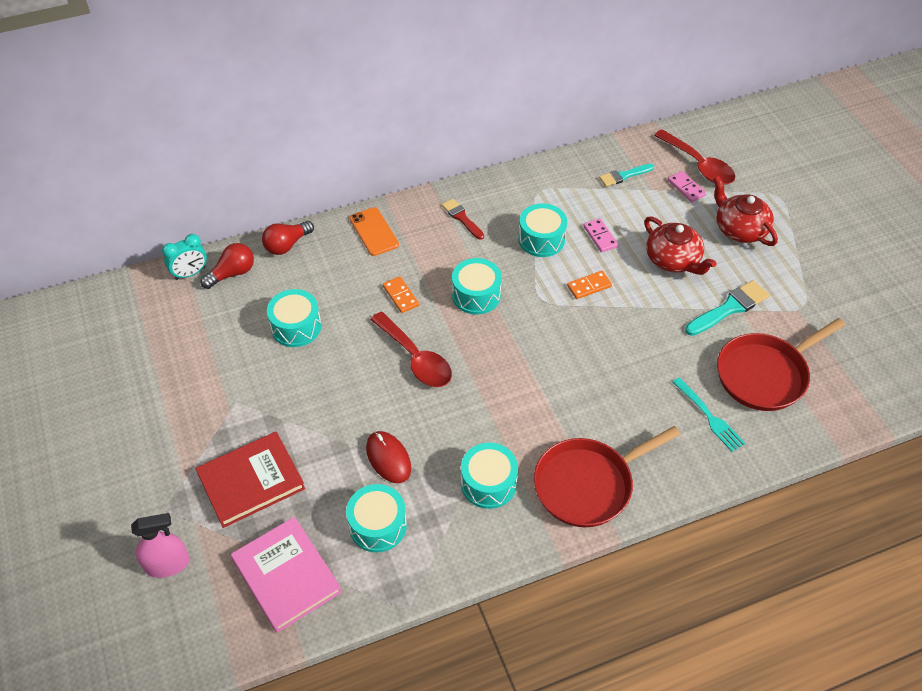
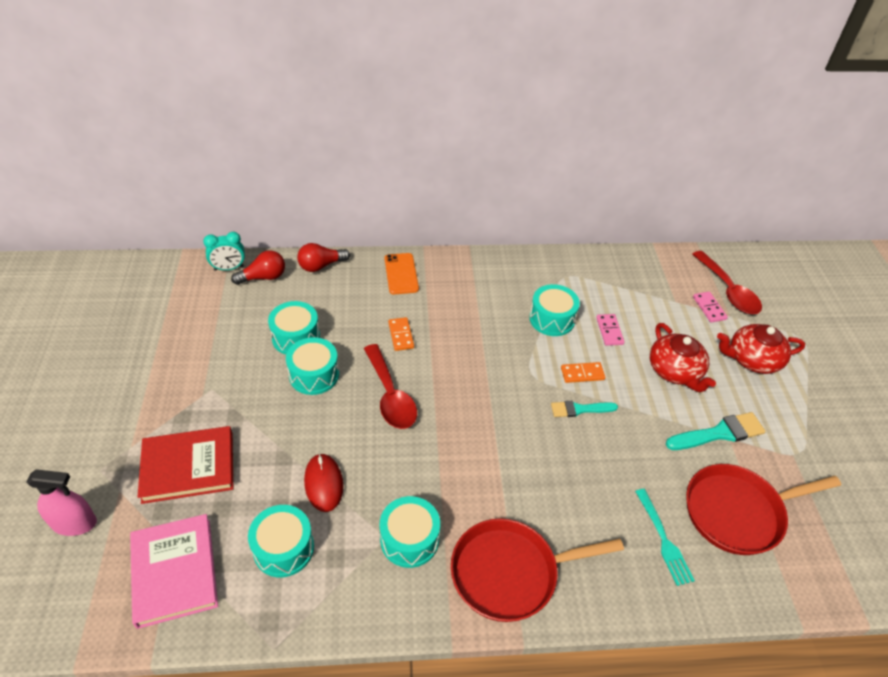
camera: 15 degrees right, 5 degrees down
red brush [442,198,484,240] -> none
turquoise drum [452,258,502,314] -> turquoise drum moved to [286,337,339,395]
turquoise brush [599,164,654,187] -> turquoise brush moved to [551,401,618,417]
red teapot [713,176,778,246] -> red teapot turned 75 degrees counterclockwise [717,324,805,374]

